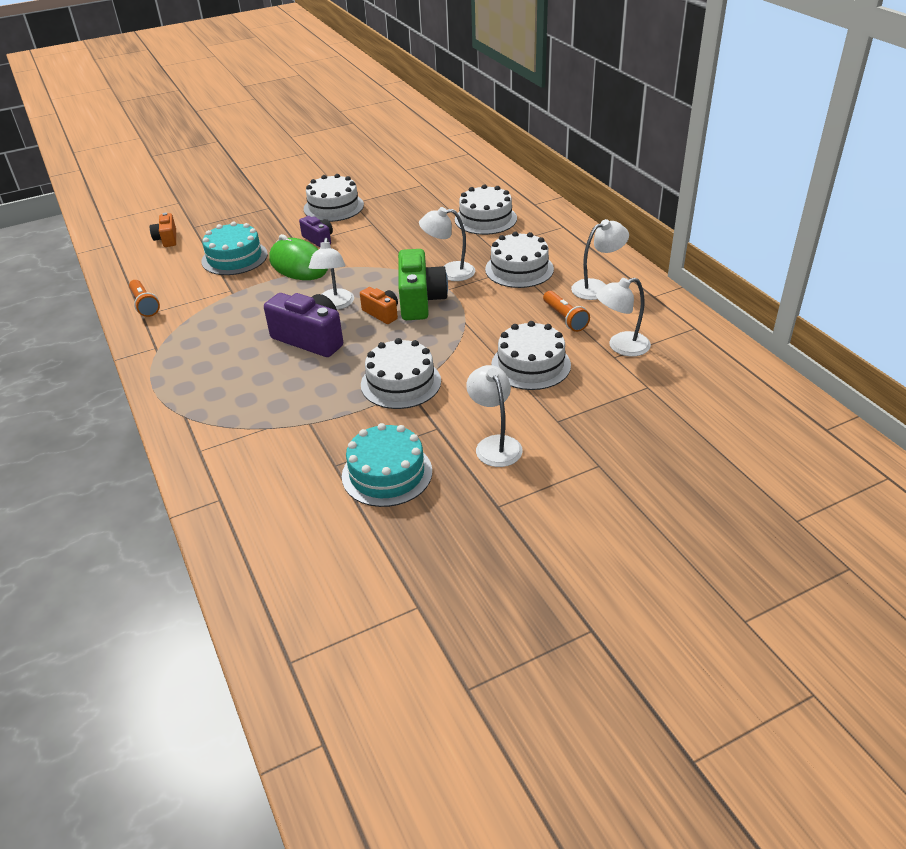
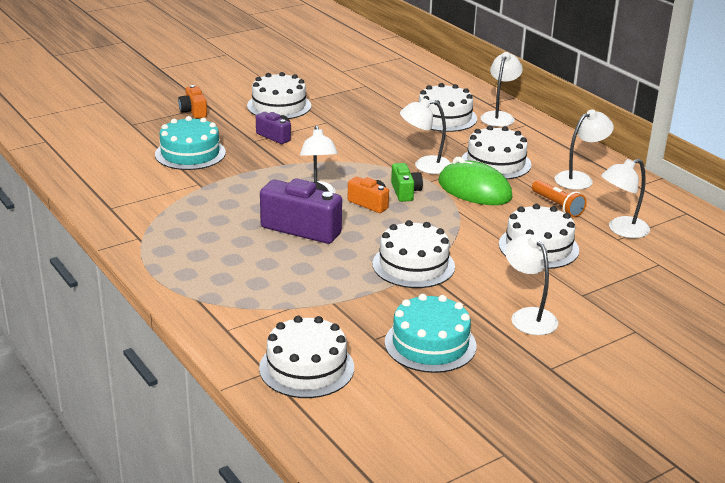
camera: 10 degrees left, 10 degrees down
orange flashlight [129,280,160,317] -> none
orange camera [150,213,176,247] -> orange camera moved to [178,85,207,119]
green mouse [269,234,328,280] -> green mouse moved to [439,157,513,205]
green camera [398,249,448,320] -> green camera [391,163,423,202], size x0.55
none -> white cake [259,316,354,398]
none -> white lamp [480,52,523,127]

